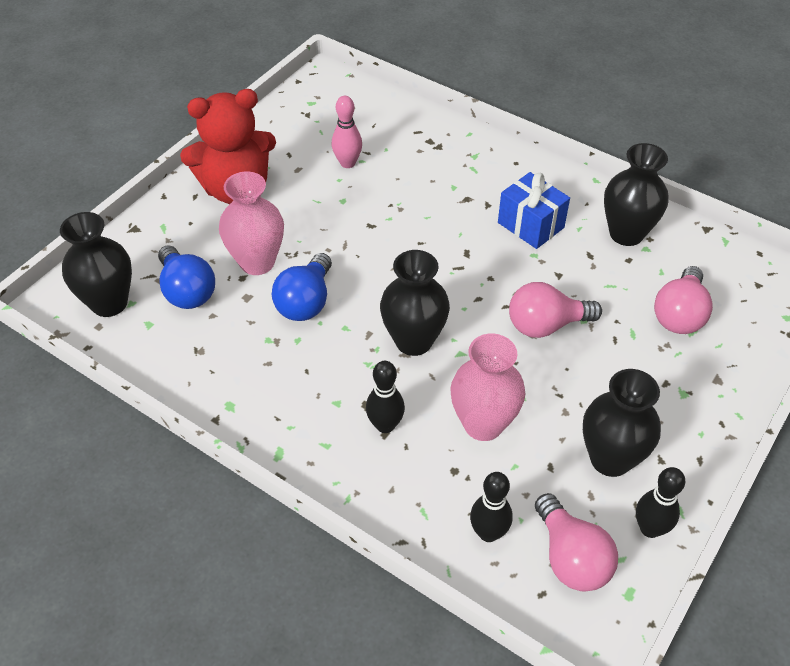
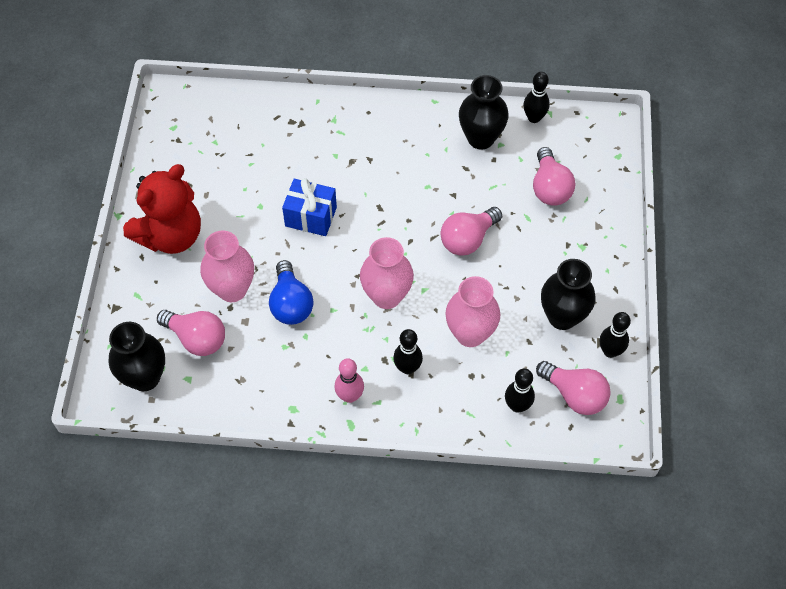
camera: 30 degrees left, 10 degrees up
blue light bulb [158,245,215,309] -> pink light bulb [157,310,225,356]
pink bowling pin [332,96,362,168] -> pink bowling pin moved to [334,358,364,403]
black vase [380,250,450,356] -> pink vase [360,237,414,309]
blue gift [498,172,570,249] -> blue gift moved to [282,178,337,236]
none -> black bowling pin [523,72,550,123]

